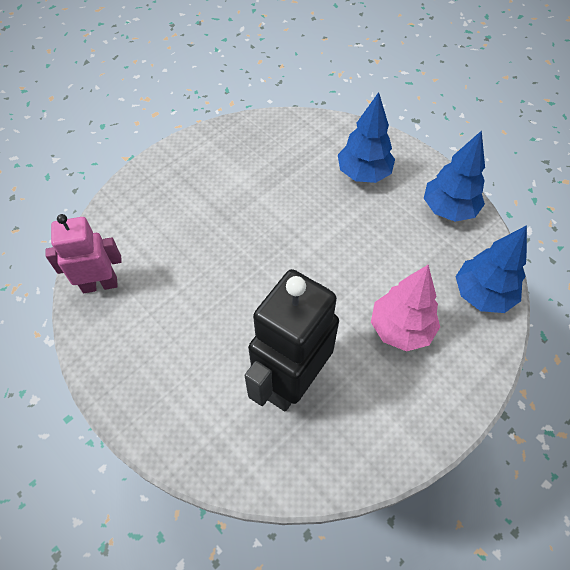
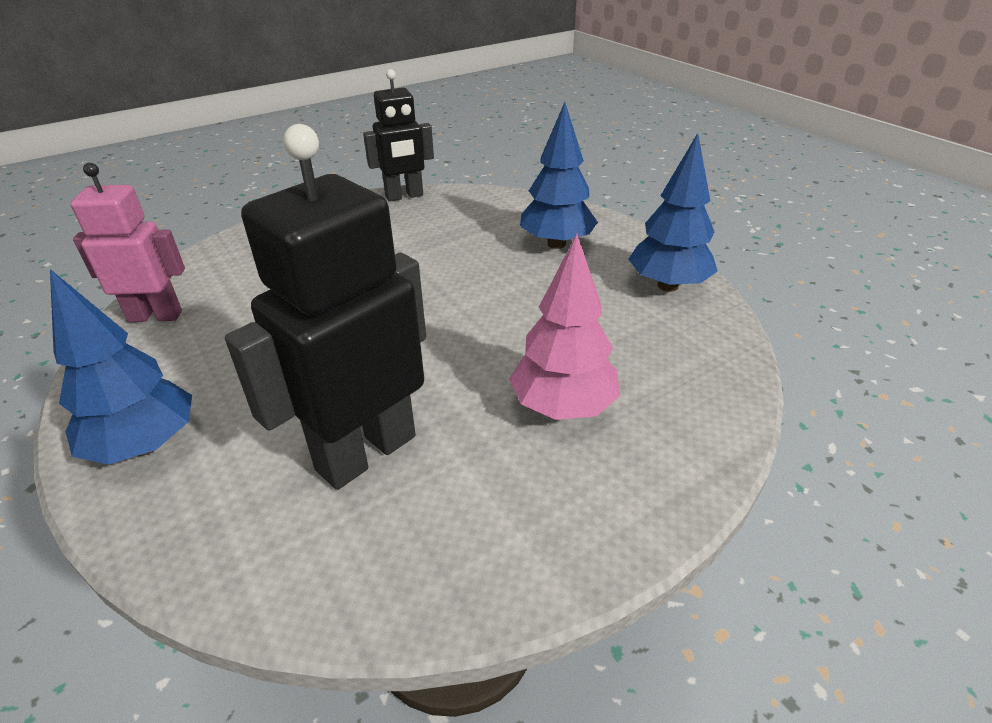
camera: 10 degrees right, 20 degrees down
blue tree [456,225,527,313] -> blue tree moved to [50,269,192,465]
none -> black robot [363,69,434,202]

